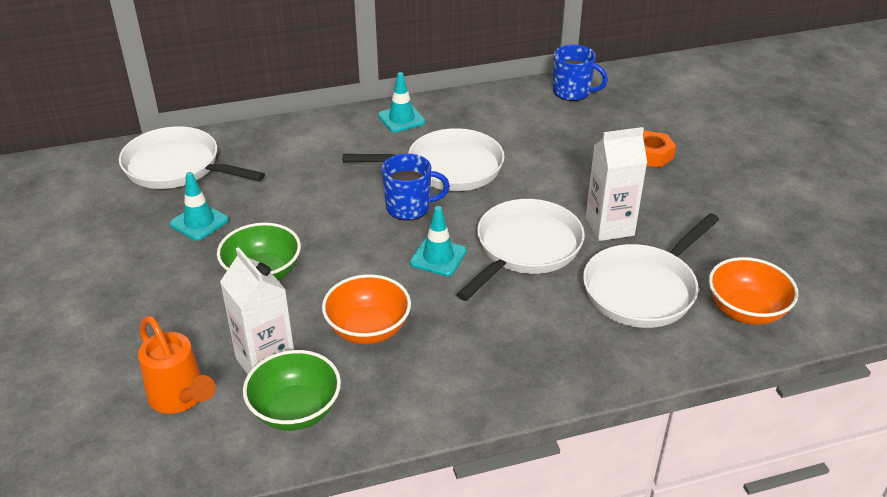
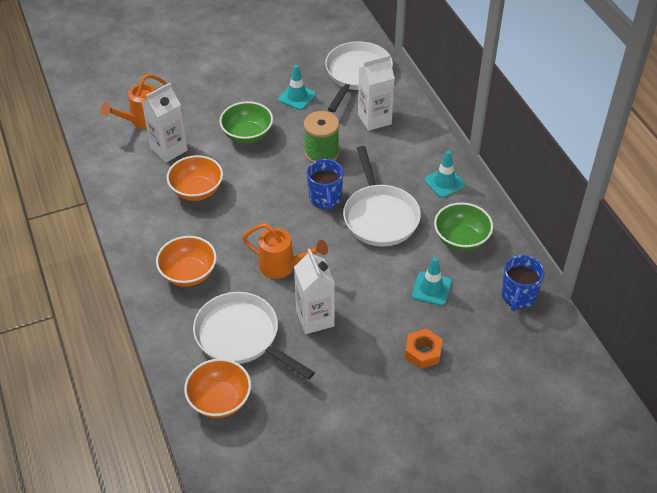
camera: 85 degrees right, 10 degrees up
green bowl [243,350,341,431] -> green bowl moved to [434,202,493,251]
turquoise traffic cone [410,206,467,276] -> turquoise traffic cone moved to [412,257,452,306]
white pan [456,199,585,301] -> orange watering can [242,223,328,279]
none -> orange bowl [156,236,217,287]
none -> green spool [304,111,339,163]
none -> white carton [358,55,395,131]

